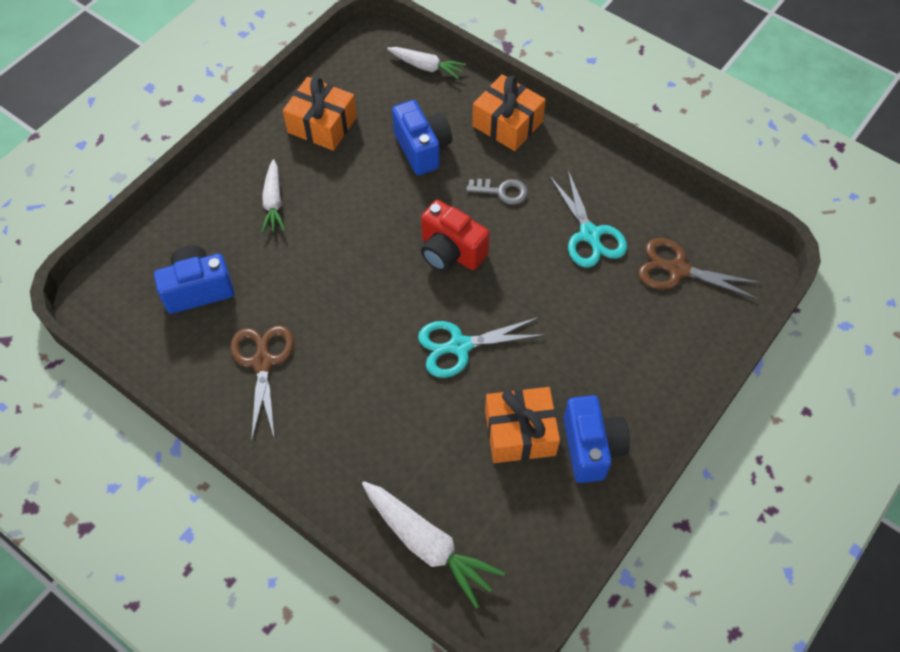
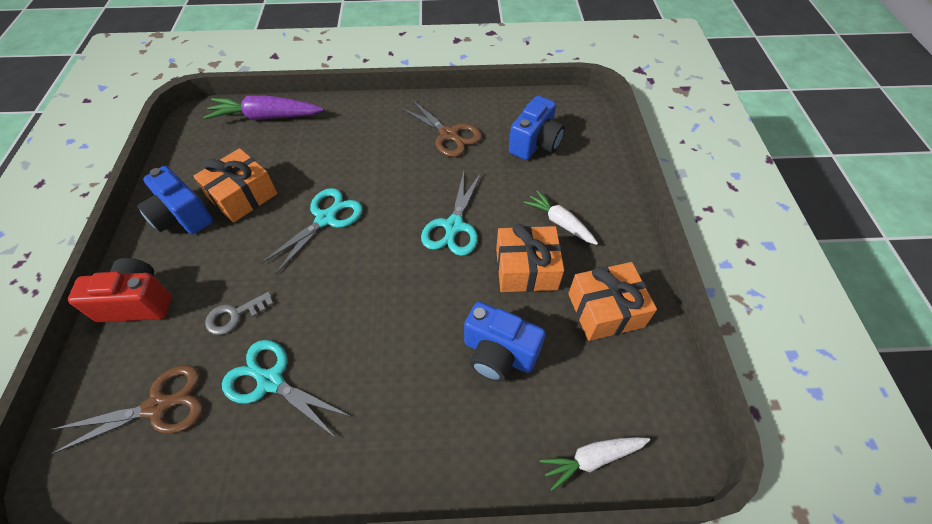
camera: 140 degrees right, 5 degrees down
white carrot [362,481,505,609] -> purple carrot [203,95,324,120]
red camera [421,200,490,272] -> red camera moved to [68,258,172,322]
grey key [466,179,528,205] -> grey key moved to [205,292,274,335]
orange gift [472,74,546,151] -> orange gift moved to [496,223,564,292]
none -> turquoise scissors [421,171,481,256]

